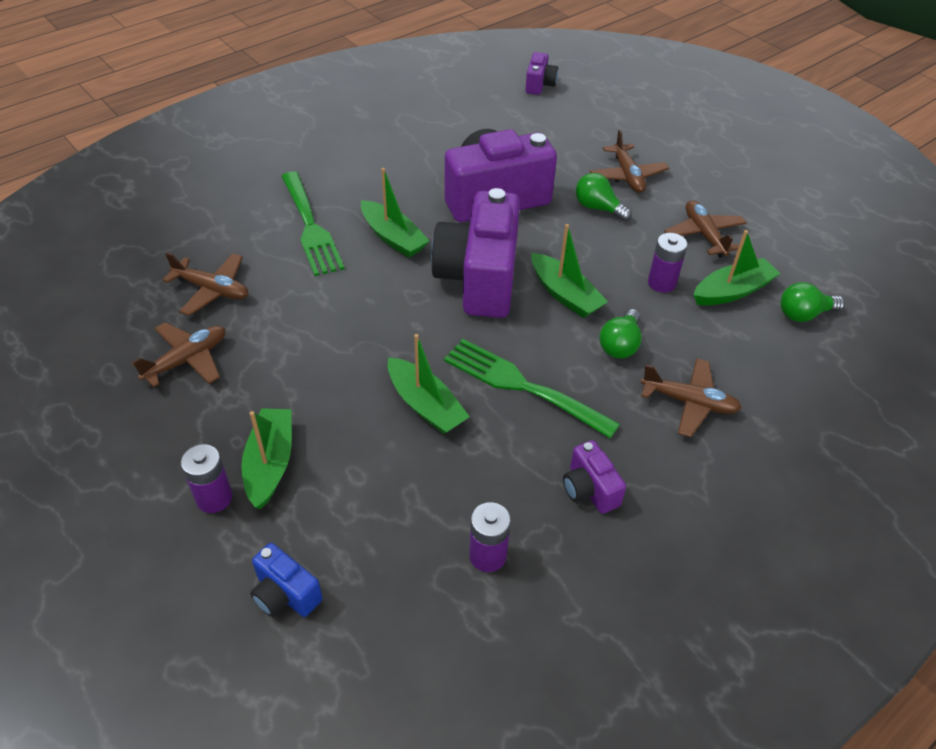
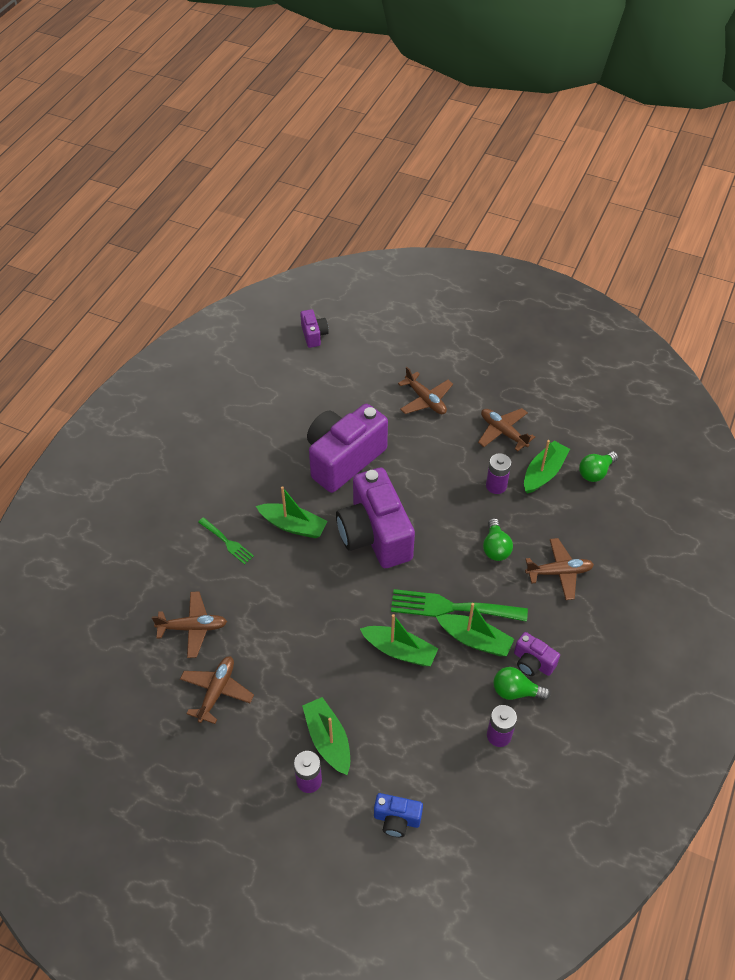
camera: 25 degrees left, 5 degrees up
green fork [281,172,345,276] -> green fork [198,517,254,565], size x0.55
green boat [531,224,608,318] -> green boat moved to [436,603,514,656]
green light bulb [576,173,632,221] -> green light bulb moved to [494,667,550,700]

